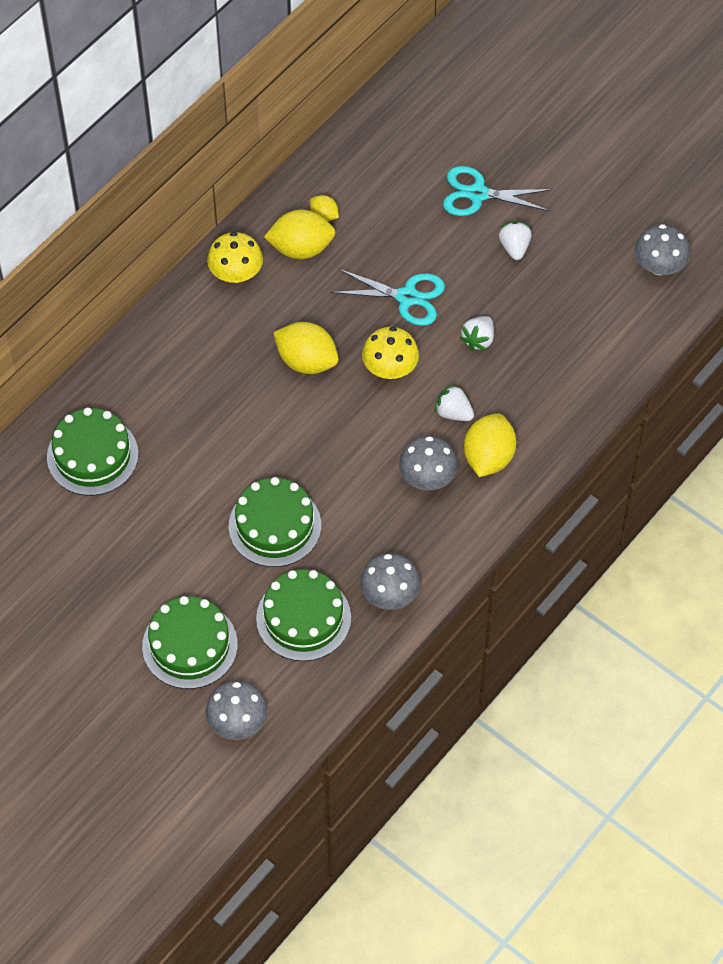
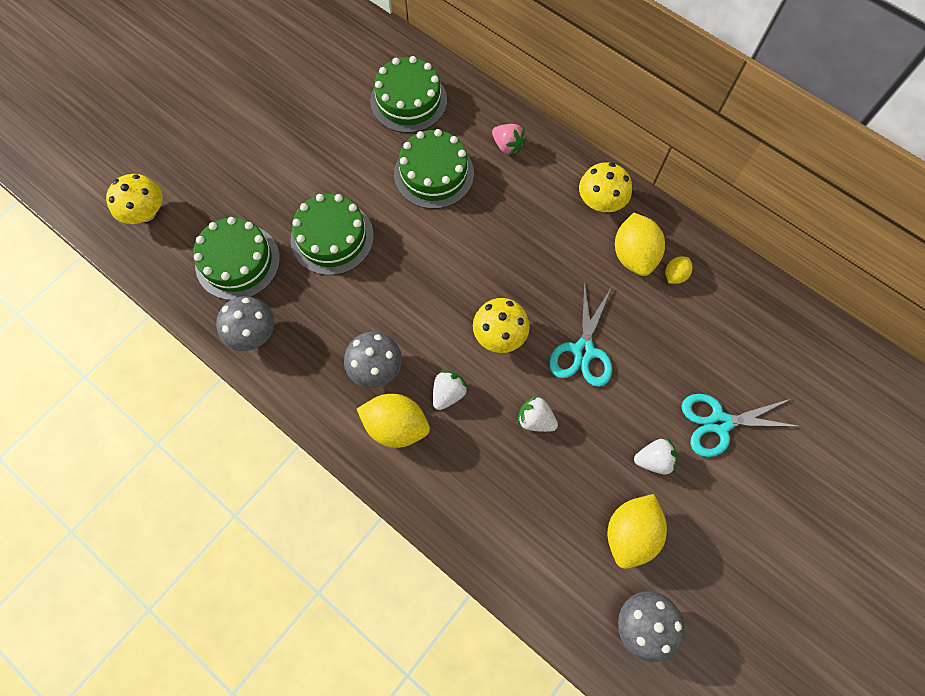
camera: 90 degrees right, 10 degrees up
green cake [142,596,238,689] -> green cake moved to [394,129,474,209]
grey mushroom [206,681,268,740] -> yellow mushroom [106,174,163,224]
yellow lemon [273,322,339,374] -> yellow lemon moved to [607,494,667,569]
turquoise scissors [443,166,553,216] -> turquoise scissors turned 105 degrees counterclockwise [681,394,801,457]
none -> pink strawberry [492,124,526,156]

